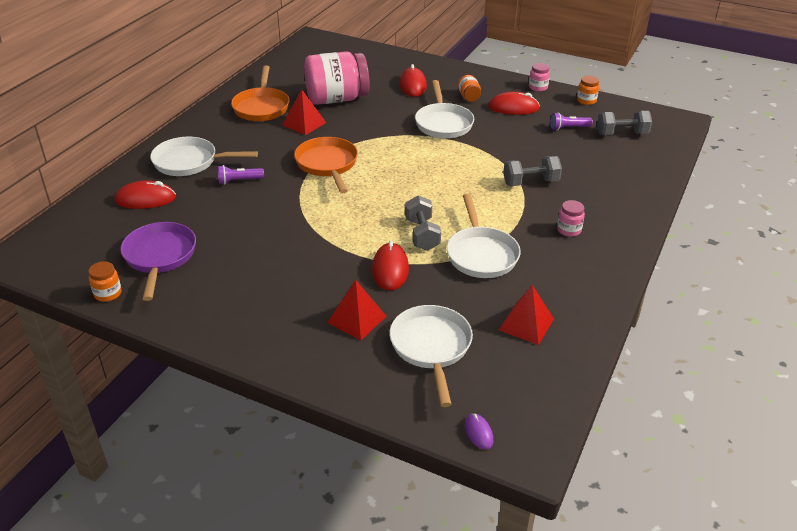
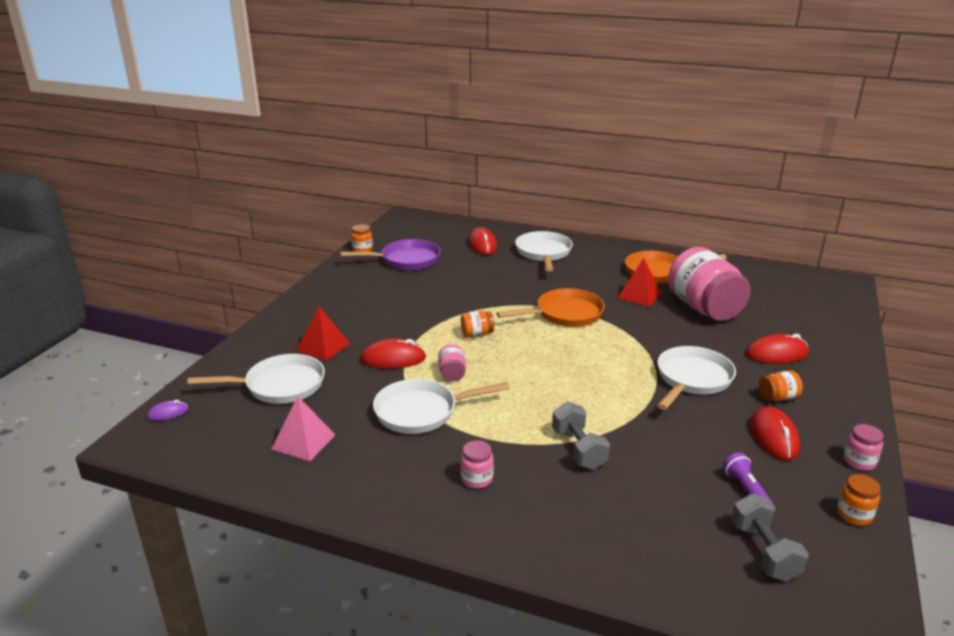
camera: 85 degrees right, 10 degrees down
purple flashlight [218,165,264,185] -> none
grey dumbbell [405,195,441,251] -> pink jar [438,344,466,381]
white pan [415,80,474,138] -> white pan turned 135 degrees clockwise [657,346,736,410]
red pyramid [499,285,554,345] -> pink pyramid [271,396,336,461]
none -> orange jar [461,311,494,338]

